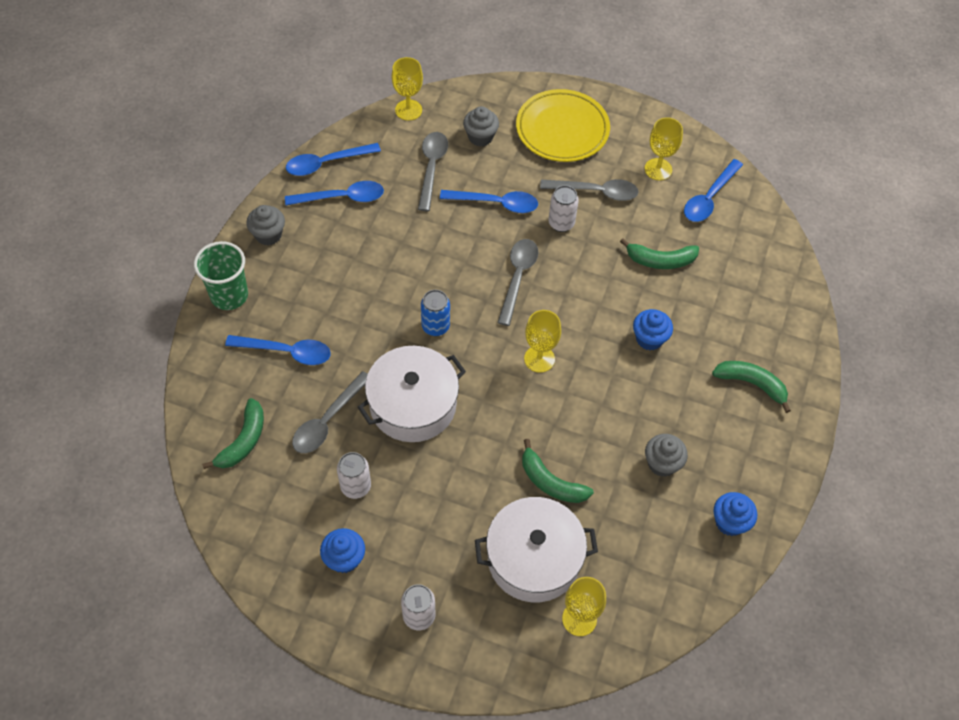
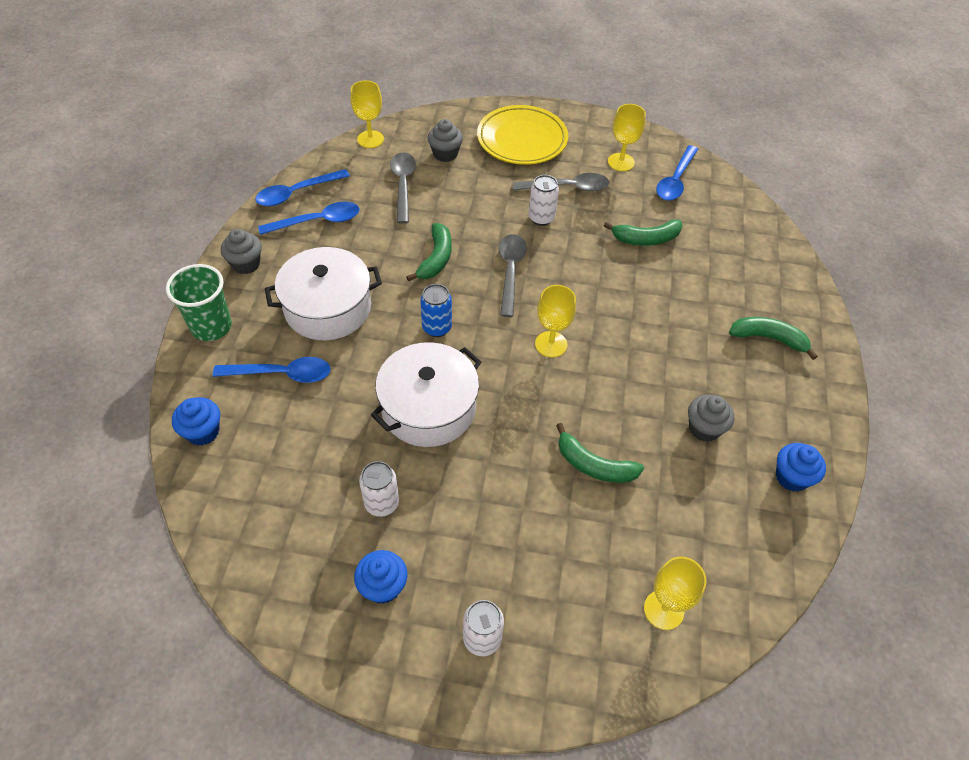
camera: 10 degrees left, 5 degrees down
green banana [202,398,264,469] -> green banana moved to [406,223,452,282]
grey spoon [292,371,368,453] -> none
blue spoon [440,190,538,213] -> none
white pot [475,497,598,602] -> white pot moved to [265,247,382,340]
blue cupcake [633,309,673,350] -> blue cupcake moved to [172,397,220,445]

